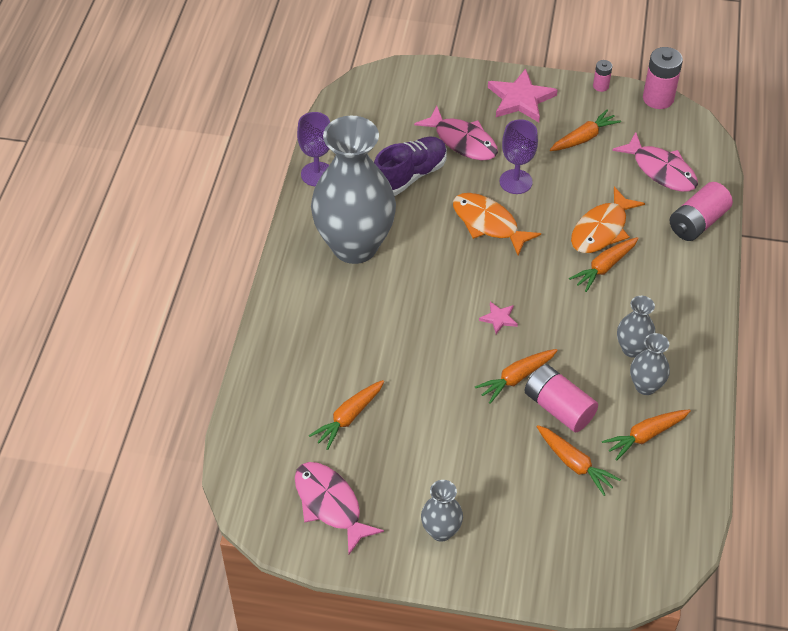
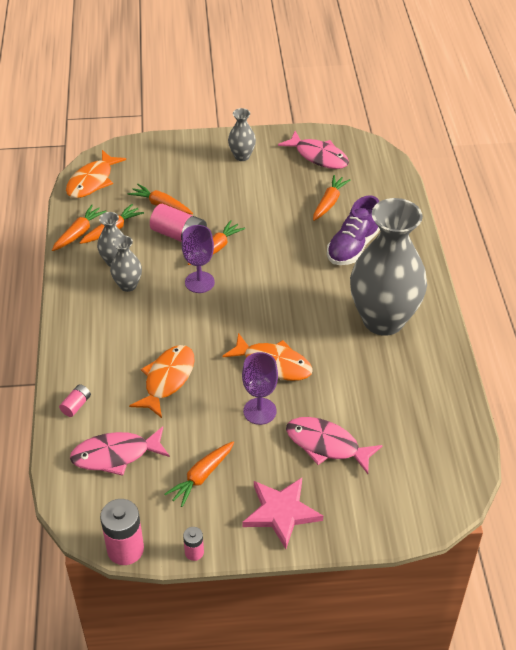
camera: 165 degrees right, 5 degrees down
purple goblet [297,112,330,186] -> purple goblet moved to [182,225,215,293]
purple shoe [374,137,447,196] -> purple shoe moved to [327,195,380,265]
pink star [479,302,518,334] -> none
orange carrot [569,237,639,292] -> orange carrot moved to [52,205,107,251]
pink fish [612,132,698,192] -> pink fish turned 45 degrees counterclockwise [70,426,170,476]
pink battery [670,182,733,241] -> pink battery [59,384,91,417], size x0.52
none -> orange fish [66,150,126,198]

